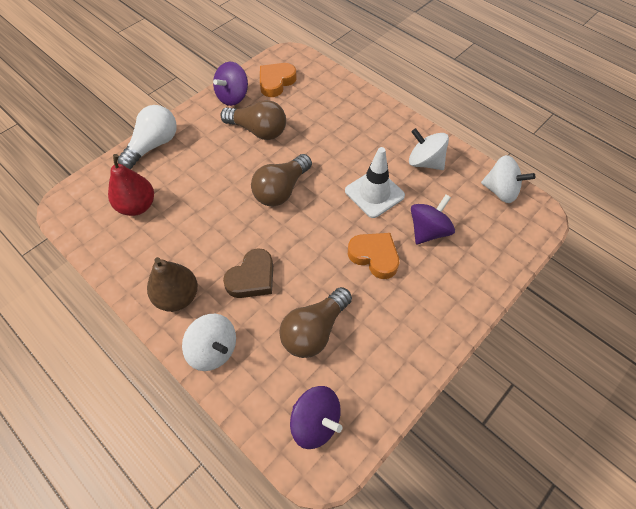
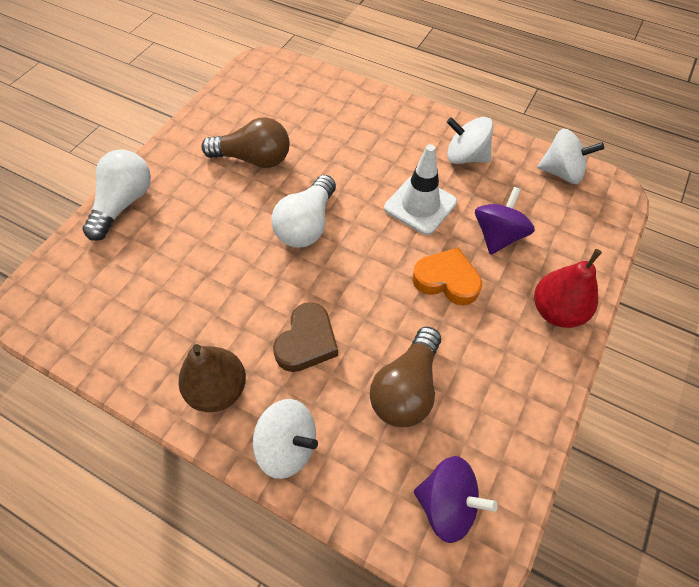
camera: 15 degrees left, 0 degrees up
red pear [108,154,154,216] -> red pear moved to [534,249,602,328]
purple spinning top [213,62,248,106] -> none
brown light bulb [251,154,312,206] -> white light bulb [271,175,336,248]
orange heart [260,63,297,97] -> none

